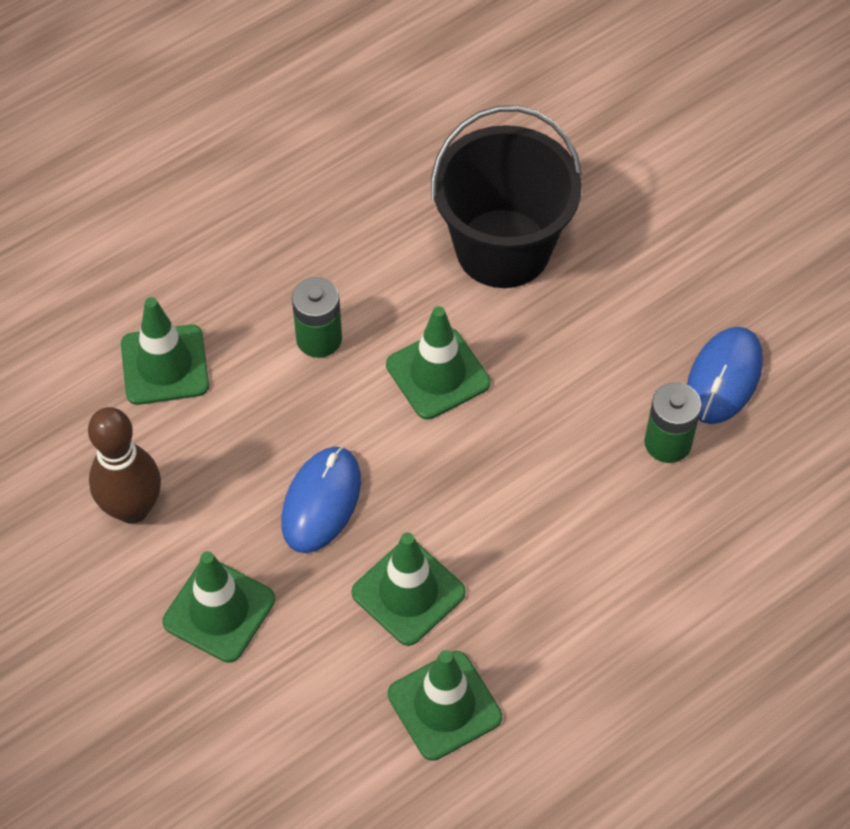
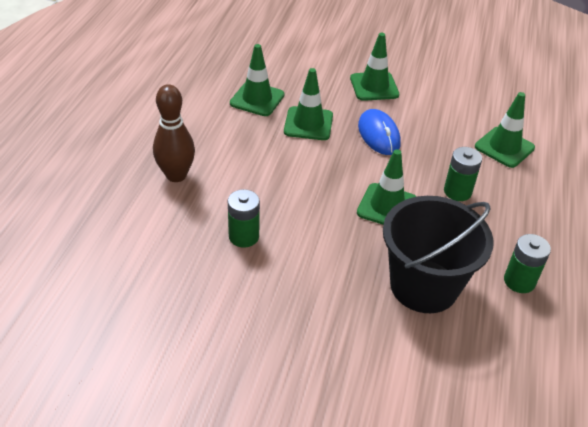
camera: 140 degrees right, 15 degrees down
brown bowling pin [88,407,161,524] -> brown bowling pin moved to [153,84,195,182]
blue mouse [687,327,763,424] -> none
none -> green battery [504,234,551,293]

